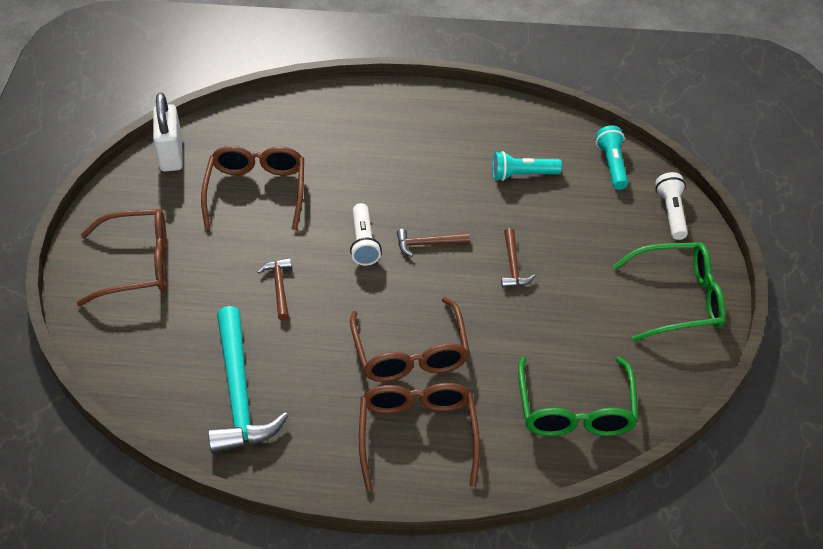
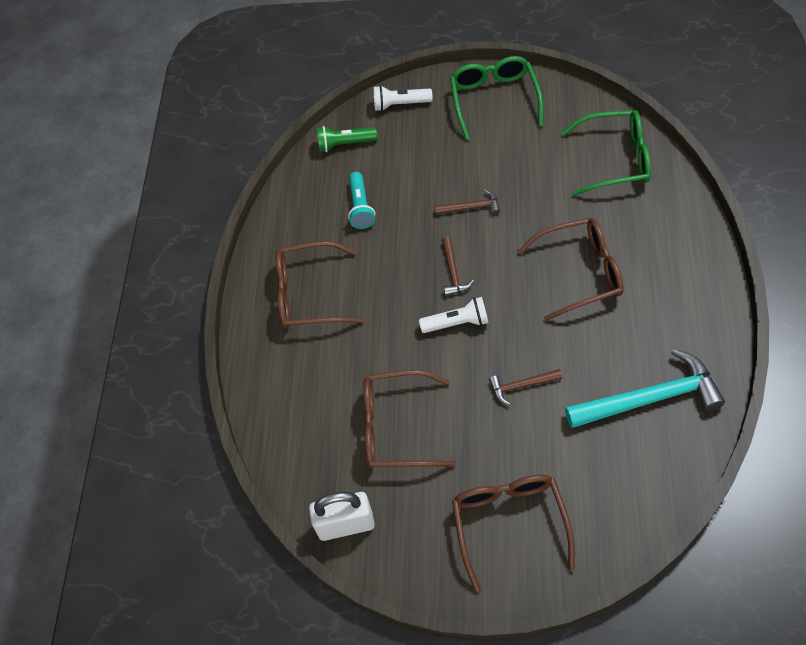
camera: 85 degrees left, 10 degrees up
brown glasses [359,383,480,491] -> brown glasses moved to [276,241,363,329]
turquoise flashlight [596,125,628,190] -> green flashlight [317,126,377,152]

